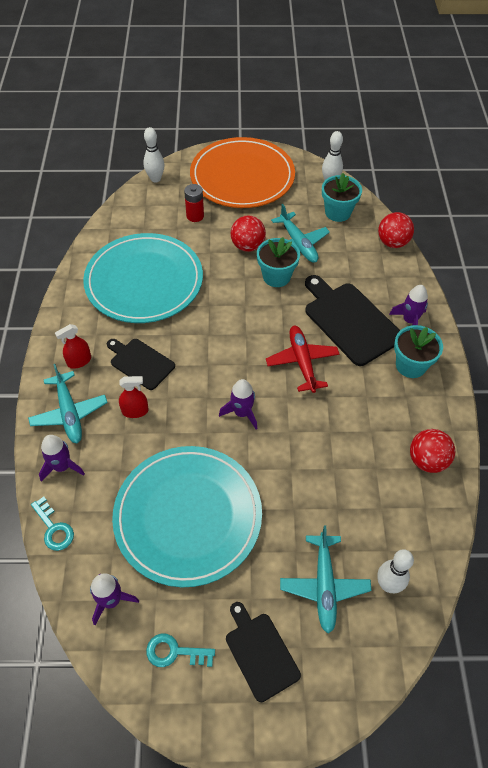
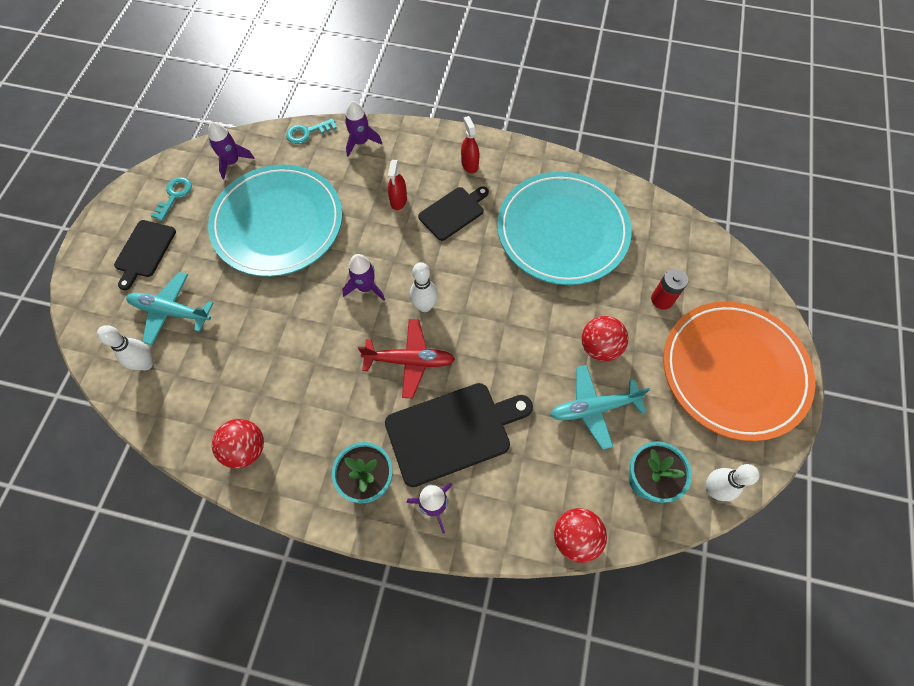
camera: 105 degrees right, 10 degrees up
turquoise plane [28,364,108,443] -> none
white bowling pin [143,127,165,183] -> white bowling pin moved to [410,262,438,312]
black cutting board [226,602,301,702] -> black cutting board turned 120 degrees clockwise [114,220,176,290]
turquoise flower pot [257,237,300,287] -> none

